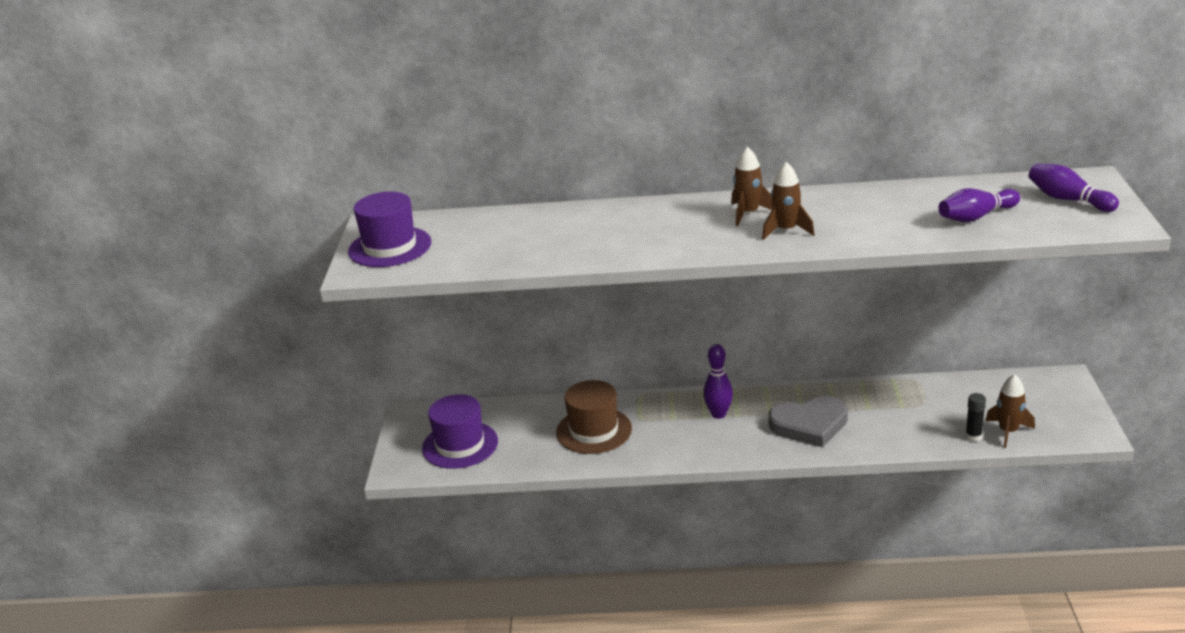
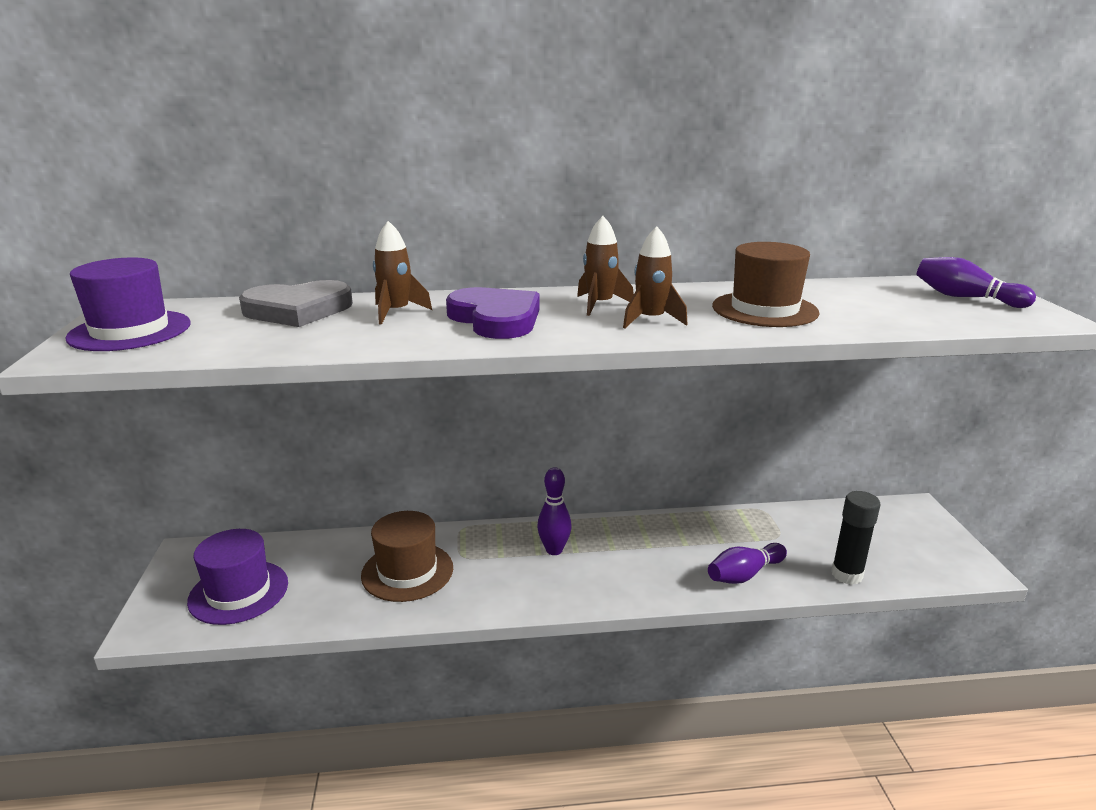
camera: 10 degrees left, 5 degrees down
grey heart [769,396,848,447] -> grey heart moved to [239,280,353,327]
purple bowling pin [938,188,1020,222] -> purple bowling pin moved to [708,543,787,584]
black glue stick [965,393,986,442] -> black glue stick [831,491,880,585], size x1.64
brown rocket [985,374,1035,448] -> brown rocket moved to [373,221,432,325]
none -> purple heart [446,287,540,339]
none -> brown hat [712,242,820,327]

